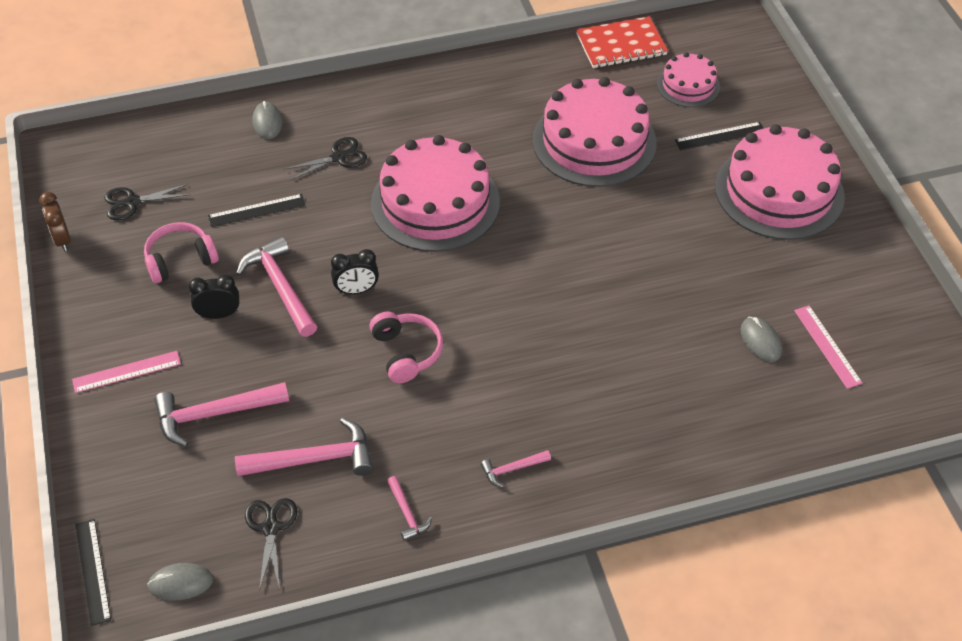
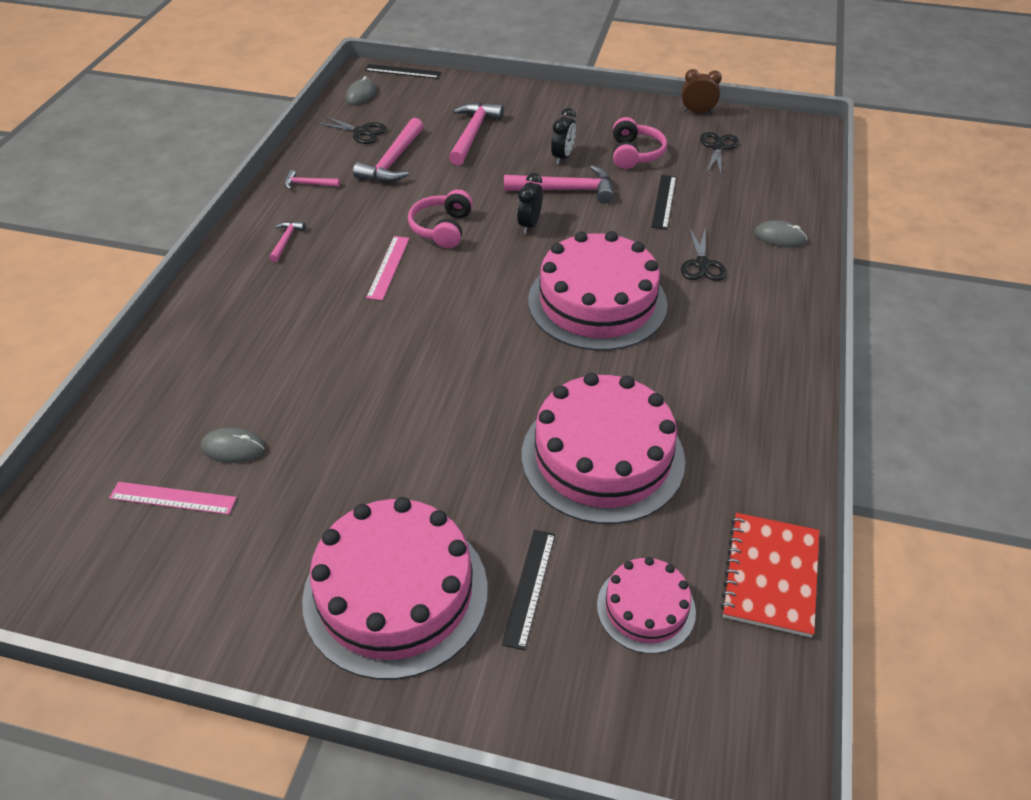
camera: 120 degrees right, 5 degrees down
pink ruler [72,351,181,393] -> pink ruler moved to [366,236,410,300]
pink headphones [369,312,443,383] -> pink headphones turned 90 degrees clockwise [408,189,473,248]

